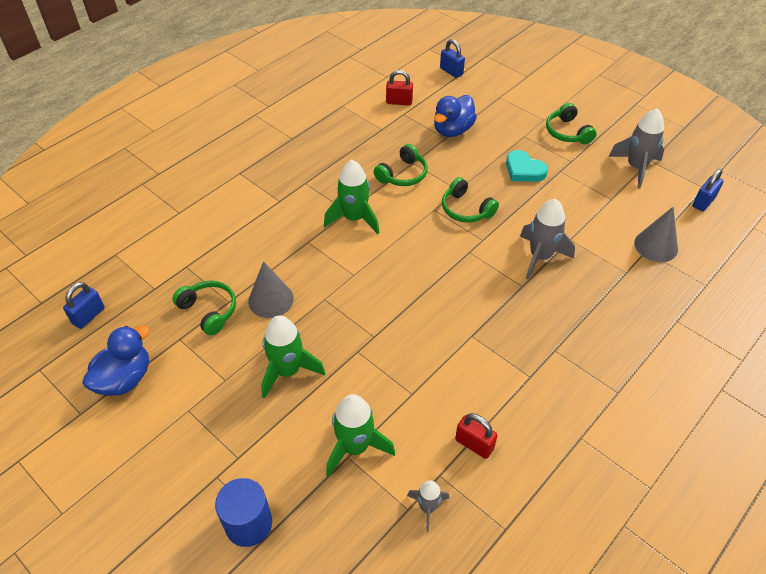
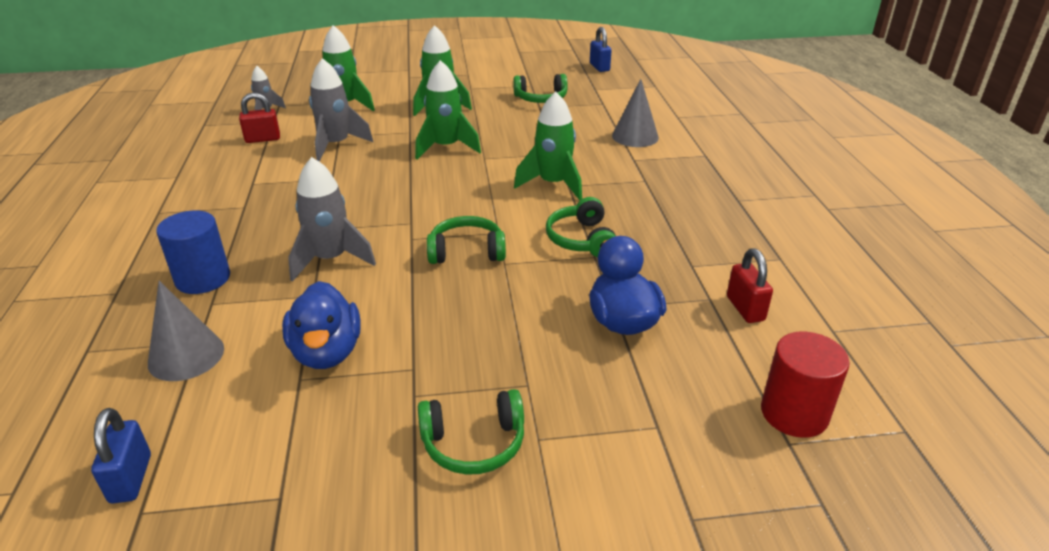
camera: 130 degrees right, 15 degrees down
blue duck [83,325,150,396] -> blue duck moved to [282,281,361,369]
blue cylinder [215,478,272,547] -> blue cylinder moved to [156,210,230,294]
grey cone [248,261,294,318] -> grey cone moved to [612,79,659,147]
red padlock [386,70,413,106] -> red padlock turned 60 degrees counterclockwise [727,248,773,323]
blue padlock [440,39,465,78] -> red cylinder [761,332,850,438]
turquoise heart [506,150,548,182] -> none
green headphones [546,103,597,144] -> green headphones turned 150 degrees clockwise [418,389,524,475]
grey rocket [608,108,664,188] -> grey rocket moved to [309,58,374,162]
none -> green rocket [415,60,481,159]

